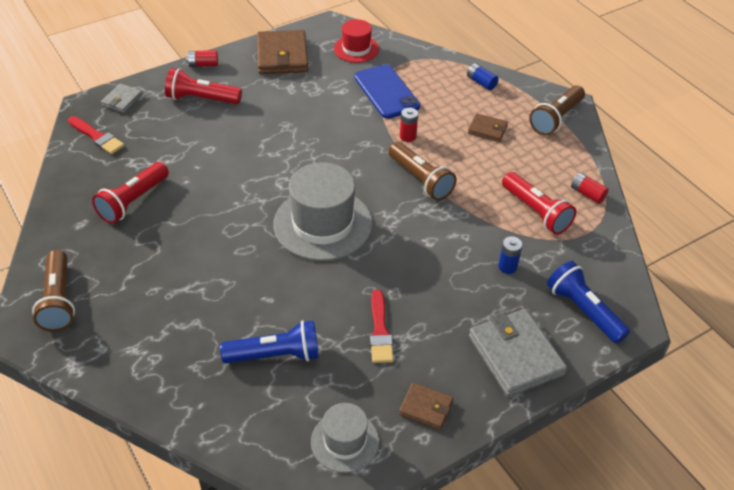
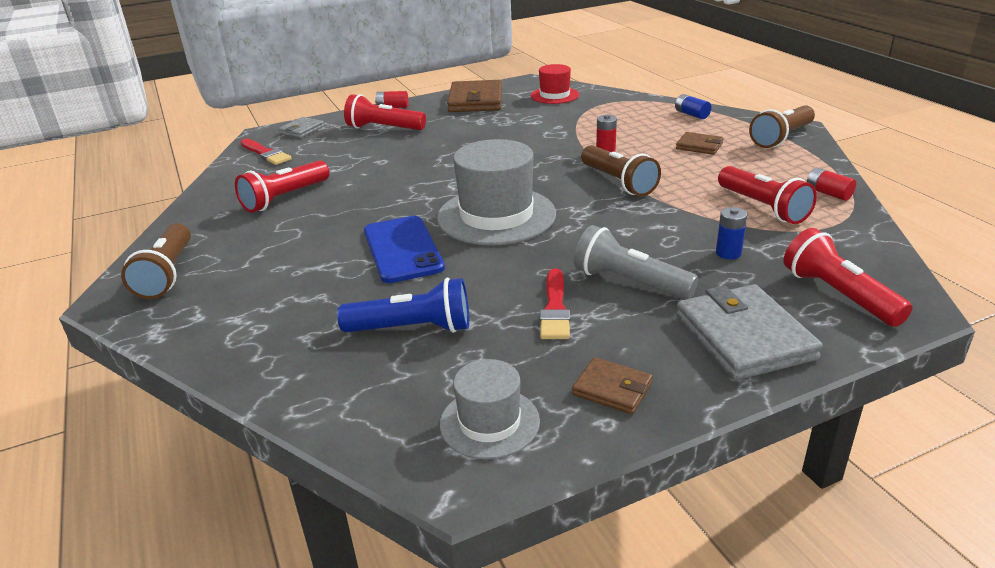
camera: 10 degrees right, 15 degrees down
blue phone [354,64,420,119] -> blue phone moved to [364,216,445,283]
blue flashlight [547,261,630,344] -> red flashlight [784,228,913,327]
none -> grey flashlight [574,225,699,300]

